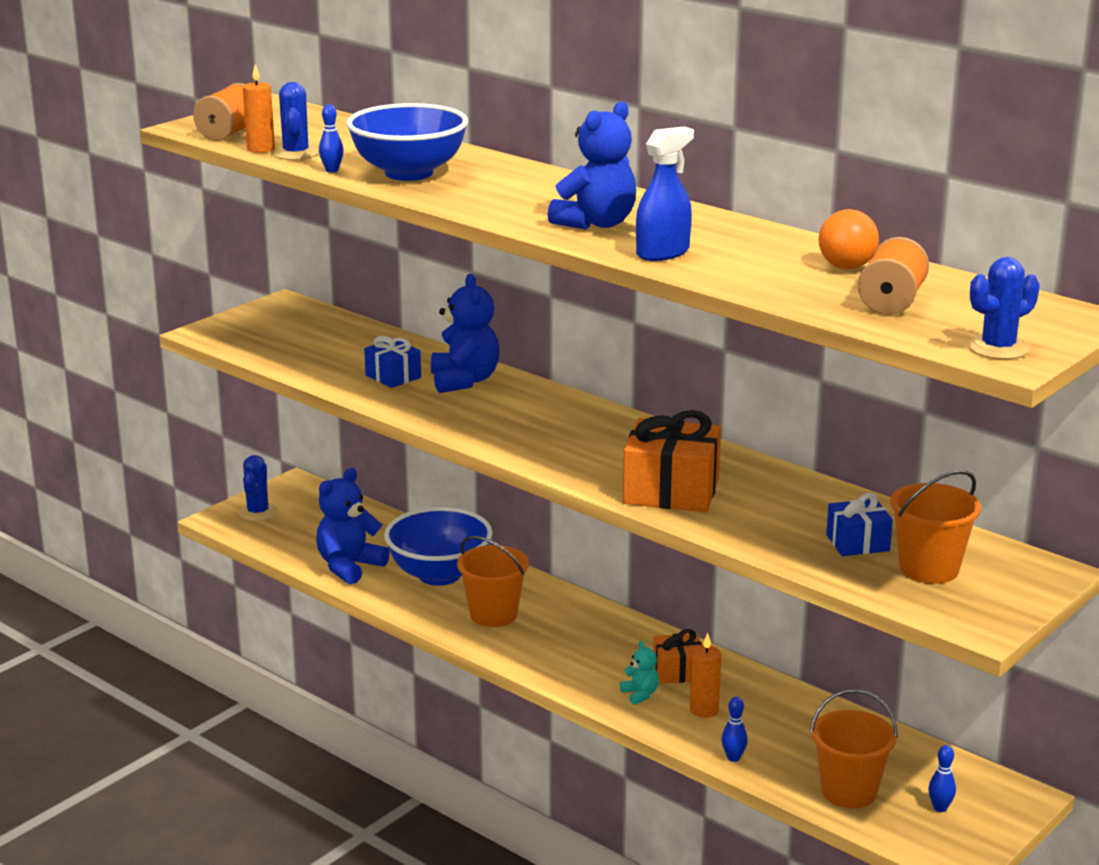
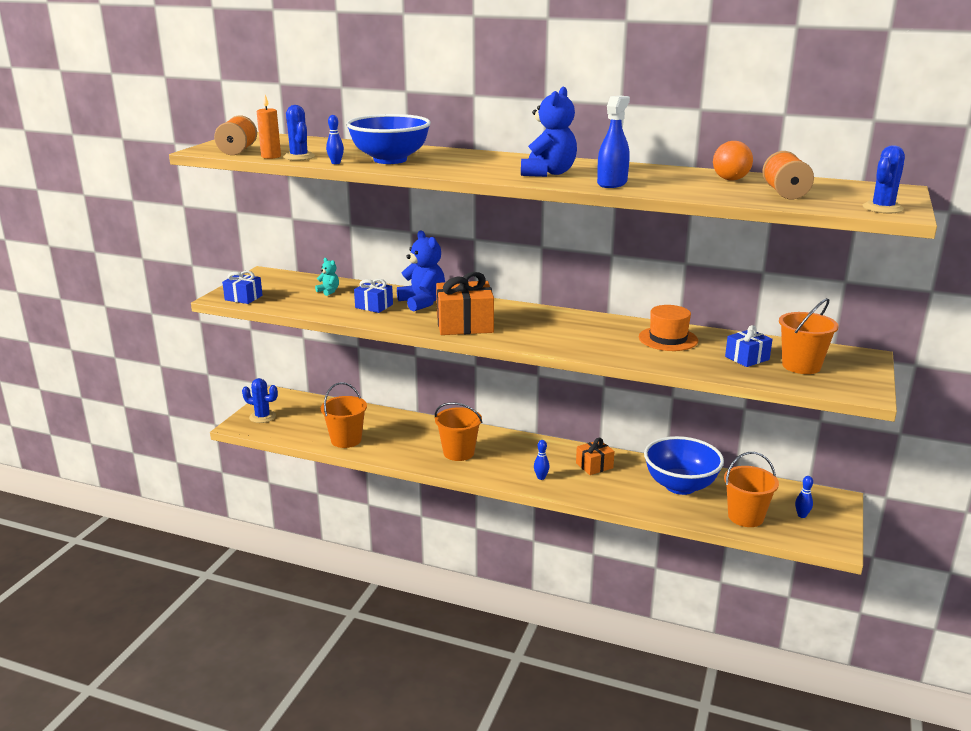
camera: 20 degrees left, 0 degrees up
blue cactus [238,455,278,521] -> blue cactus turned 60 degrees counterclockwise [242,378,278,423]
blue teddy bear [316,468,390,584] -> orange bucket [321,382,367,448]
blue bowl [384,507,493,586] -> blue bowl moved to [644,436,724,495]
turquoise teddy bear [620,641,659,705] -> turquoise teddy bear moved to [315,258,339,296]
orange gift [623,410,721,512] -> orange gift moved to [436,272,494,335]
orange candle [690,633,721,718] -> none
blue bowling pin [722,697,748,762] -> blue bowling pin moved to [534,440,549,480]
none -> blue gift [222,271,263,304]
none -> orange hat [639,305,698,351]

